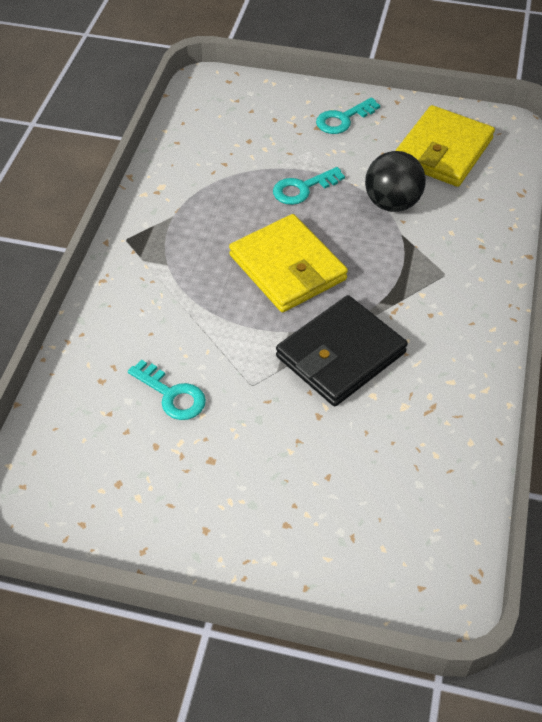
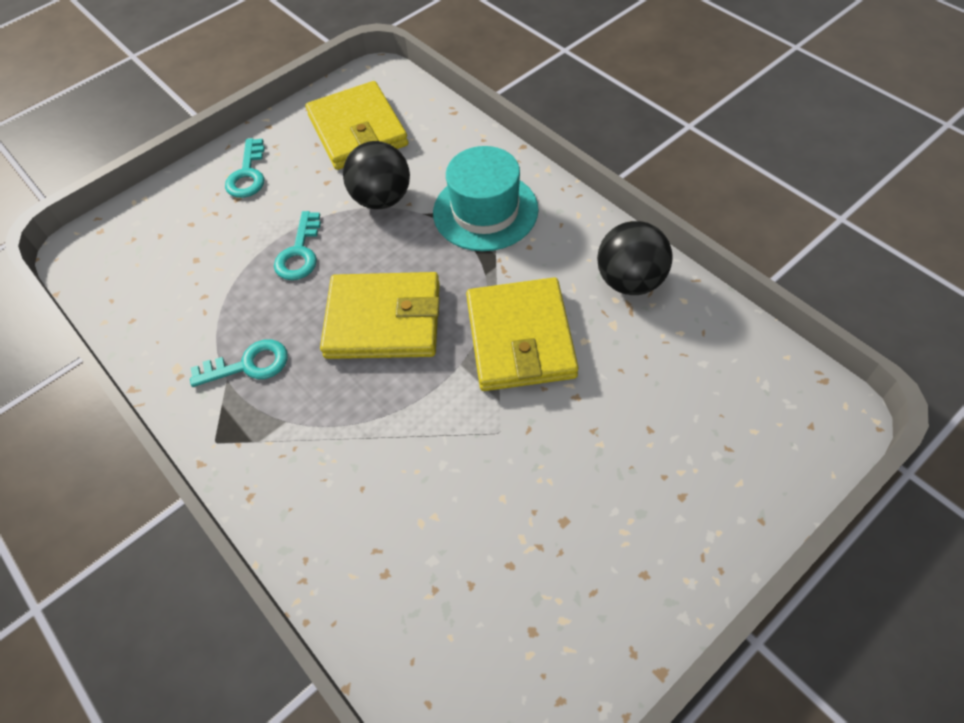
camera: 50 degrees left, 5 degrees up
turquoise key [128,360,206,420] -> turquoise key moved to [190,339,288,387]
black wallet [276,295,408,406] -> yellow wallet [466,277,578,391]
none -> turquoise hat [433,146,538,251]
none -> black ball [597,221,672,295]

